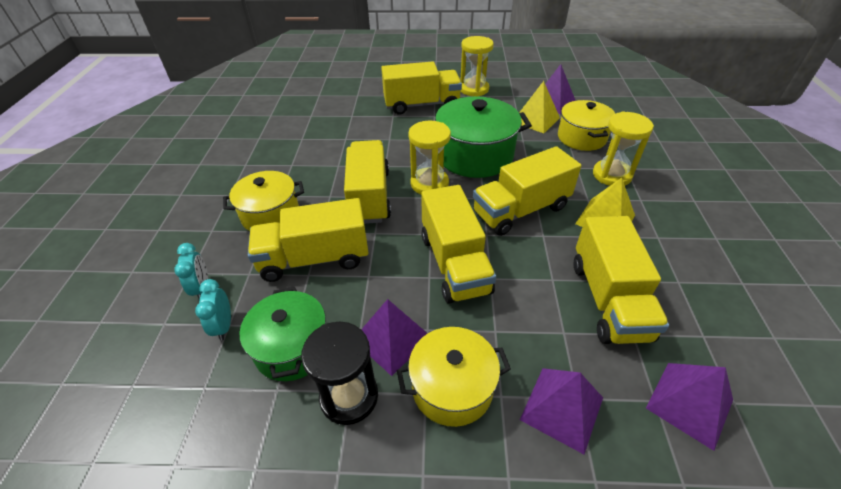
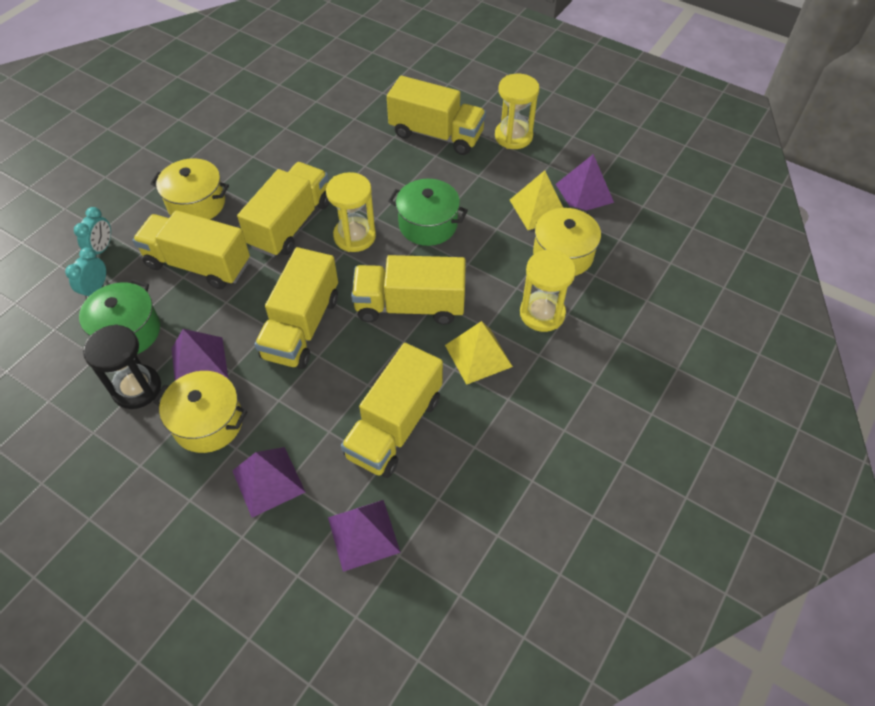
camera: 30 degrees right, 10 degrees up
green pot [435,96,532,178] -> green pot [388,179,468,246], size x0.66

